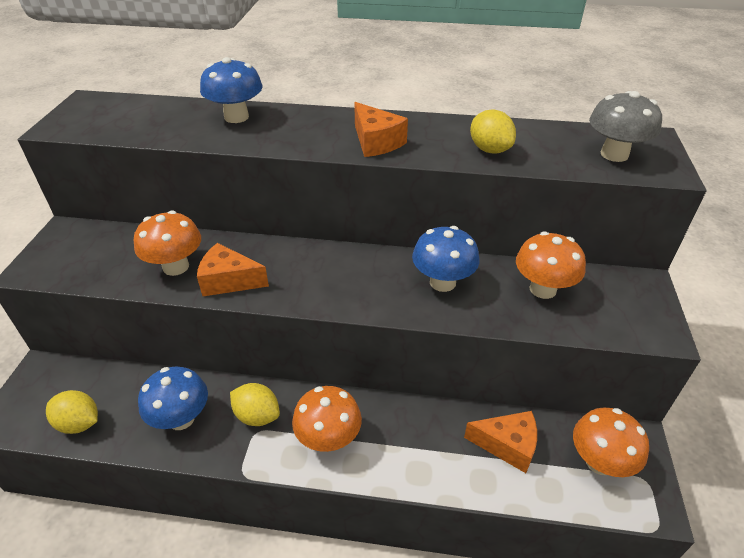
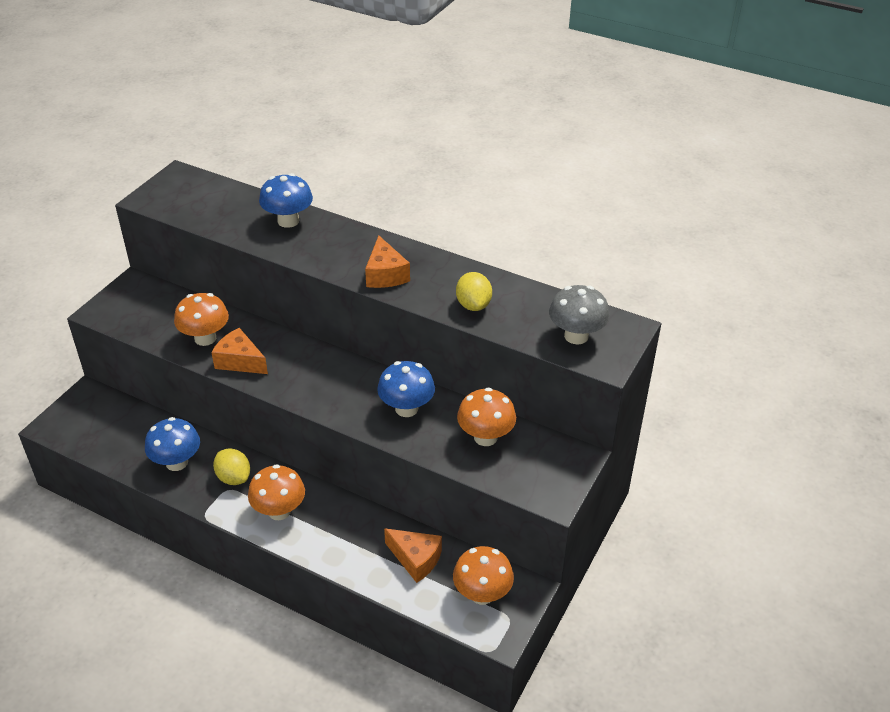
camera: 20 degrees right, 0 degrees up
yellow lemon [46,390,98,434] -> none

